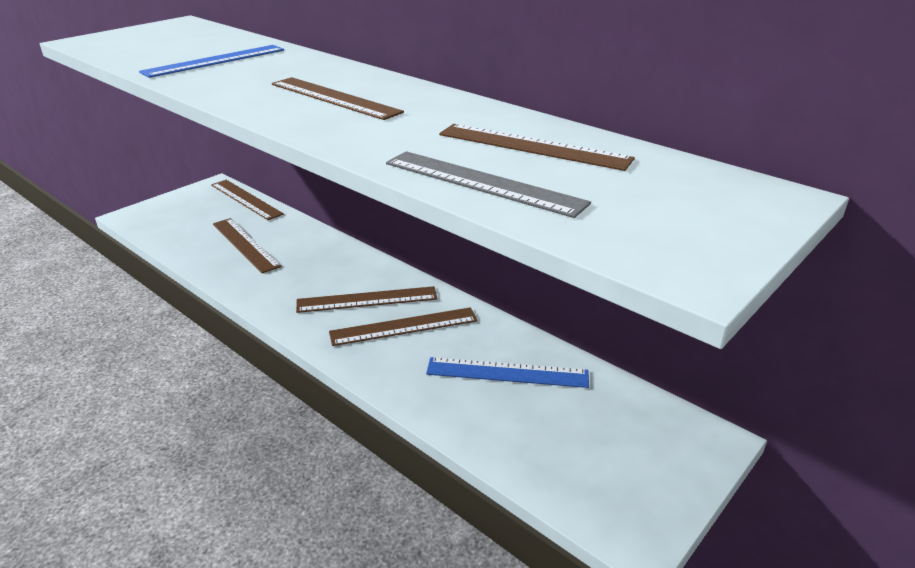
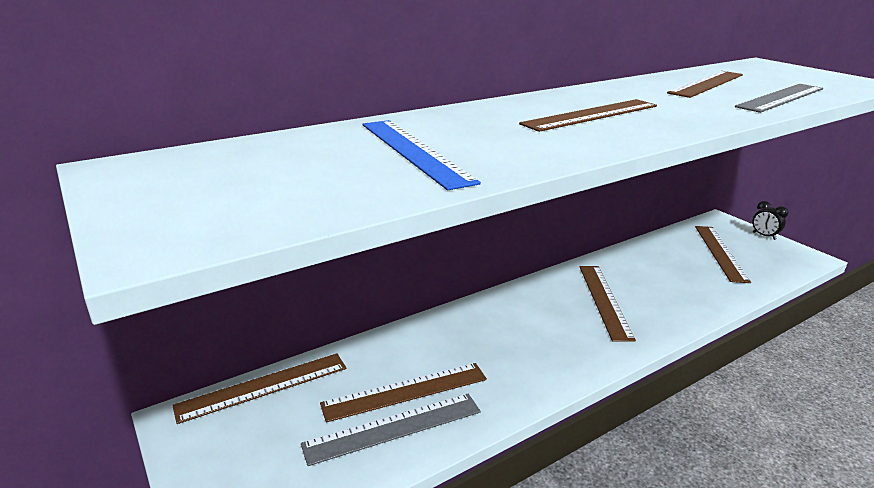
camera: 75 degrees left, 5 degrees down
brown ruler [296,286,437,313] -> brown ruler moved to [695,226,751,283]
blue ruler [426,357,589,388] -> none
none -> grey ruler [301,394,481,466]
none -> black clock [752,201,788,240]

